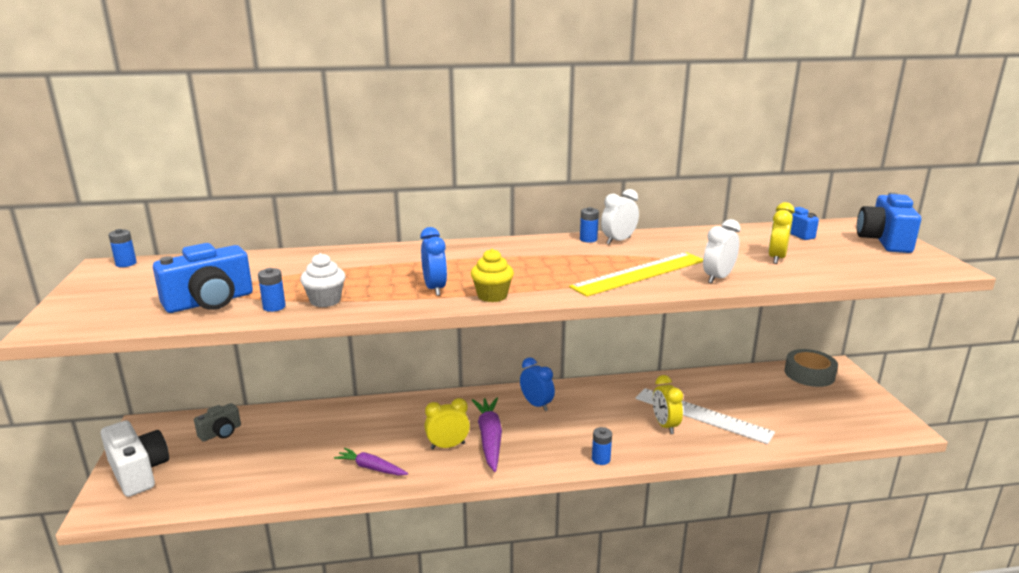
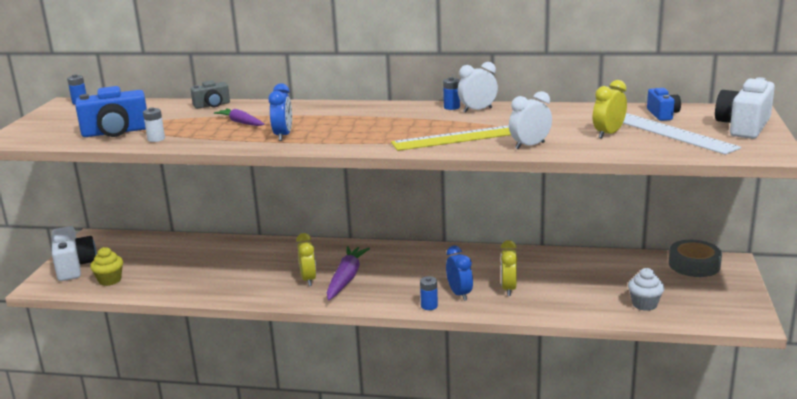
camera: 20 degrees right, 0 degrees up
grey camera [194,403,241,442] -> grey camera moved to [191,80,230,109]
blue battery [258,268,286,312] -> white battery [143,107,165,142]
white cupcake [300,253,345,307] -> white cupcake moved to [628,268,664,311]
purple carrot [334,448,408,476] -> purple carrot moved to [214,108,264,126]
yellow clock [424,398,470,449] -> yellow clock turned 75 degrees clockwise [296,233,316,286]
yellow cupcake [471,249,514,302] -> yellow cupcake moved to [90,247,123,286]
blue clock [520,357,555,411] -> blue clock moved to [446,246,473,301]
white ruler [635,388,775,444] -> white ruler moved to [623,113,741,155]
blue camera [857,192,921,253] -> white camera [715,77,775,139]

